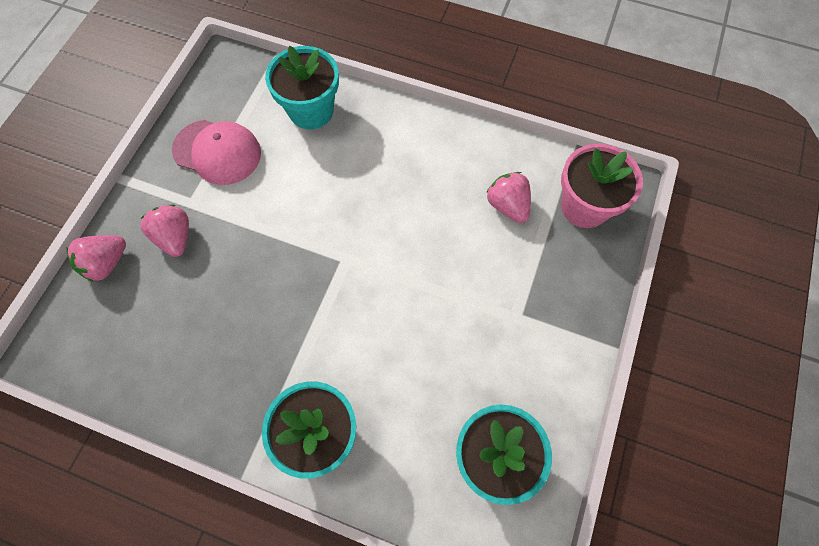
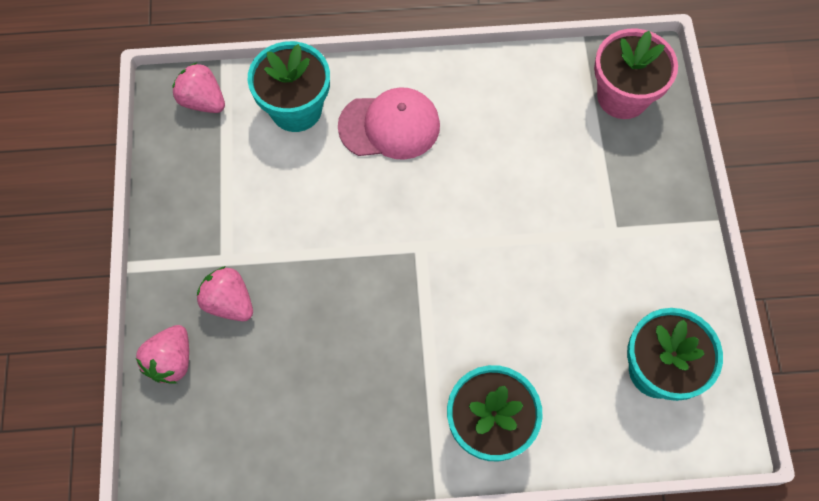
camera: 25 degrees left, 0 degrees up
pink cap [172,120,261,185] -> pink cap moved to [338,87,440,160]
pink strawberry [486,172,531,223] -> pink strawberry moved to [172,62,225,113]

